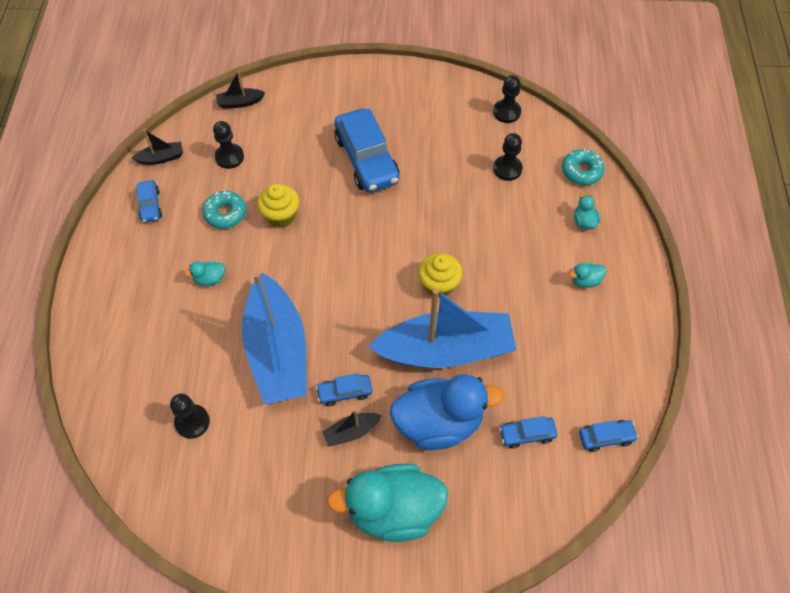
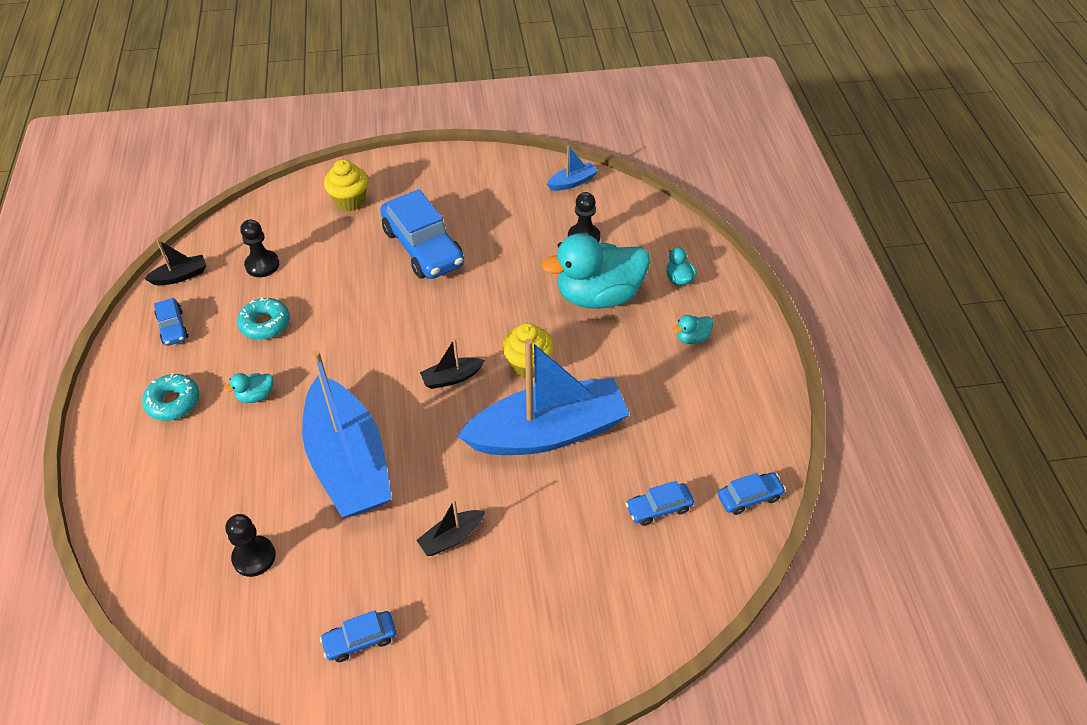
camera: 10 degrees left, 10 degrees down
black boat [216,70,265,109] -> black boat moved to [420,338,485,389]
yellow cupcake [257,184,299,228] -> yellow cupcake moved to [324,159,368,211]
blue car [316,373,372,406] -> blue car moved to [320,610,396,662]
turquoise duck [327,464,448,542] -> turquoise duck moved to [541,233,650,309]
blue duck [390,375,504,450] -> none
black pawn [493,75,521,123] -> blue boat [547,145,598,191]
turquoise donut [562,149,605,185] -> turquoise donut moved to [142,373,199,421]

